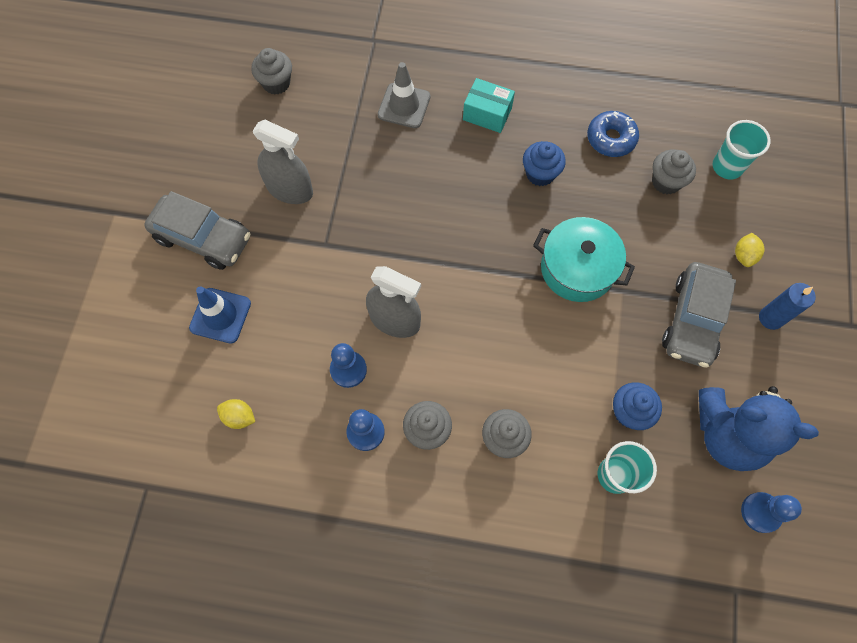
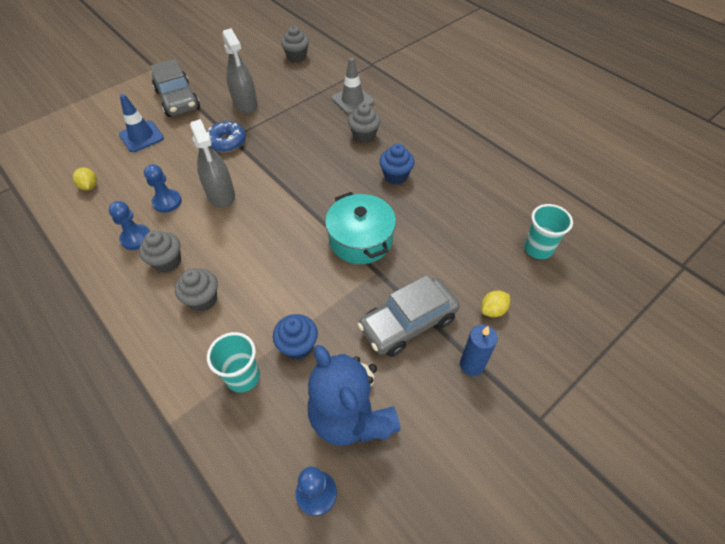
camera: 40 degrees right, 15 degrees down
turquoise box [463,78,515,133] -> none
blue donut [587,111,639,157] -> blue donut moved to [207,121,246,153]
grey cupcake [652,150,696,194] -> grey cupcake moved to [348,103,380,143]

